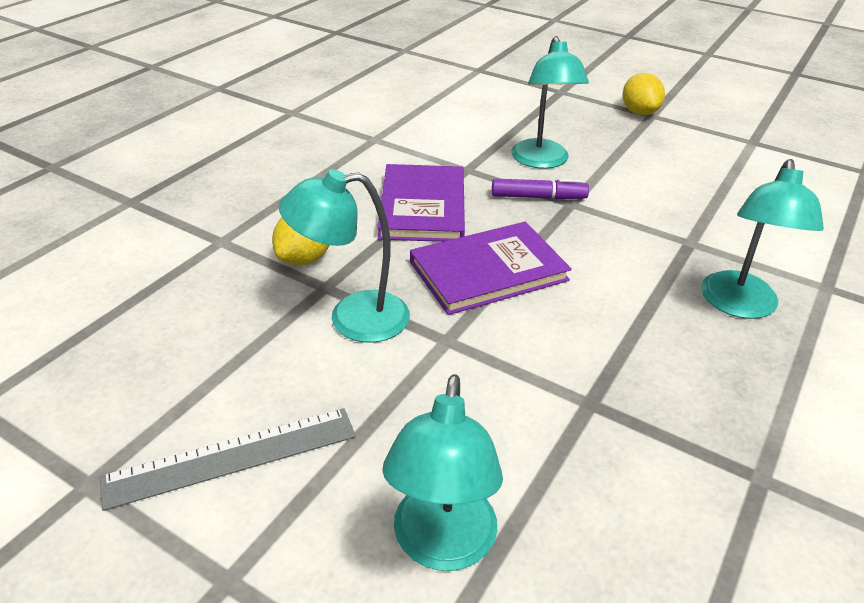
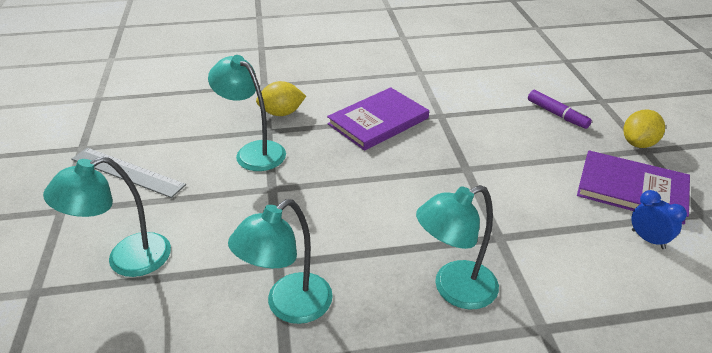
camera: 50 degrees right, 0 degrees up
purple book [410,222,572,315] -> purple book moved to [577,150,690,225]
purple marker [492,179,589,200] -> purple marker moved to [528,90,592,129]
turquoise lamp [511,36,589,169] -> turquoise lamp moved to [228,199,333,324]
none -> blue clock [631,190,687,249]

